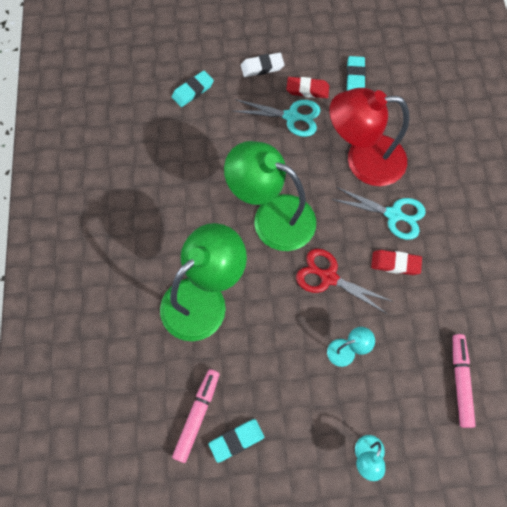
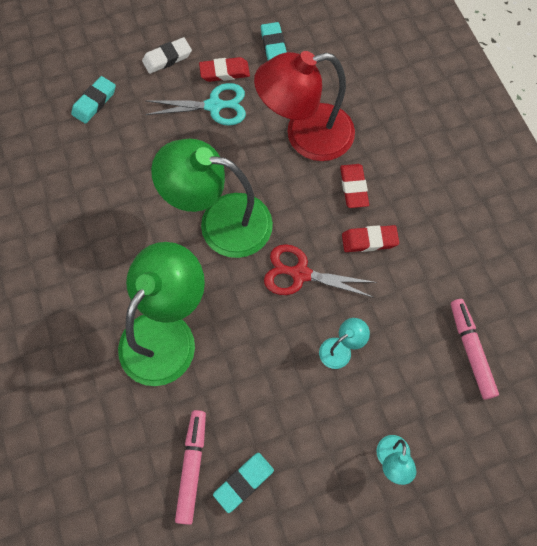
camera: 15 degrees left, 0 degrees up
turquoise scissors [331,187,426,240] -> red eraser [340,164,369,208]

